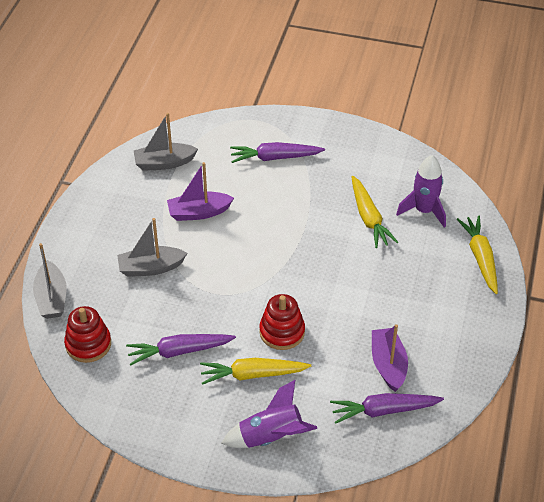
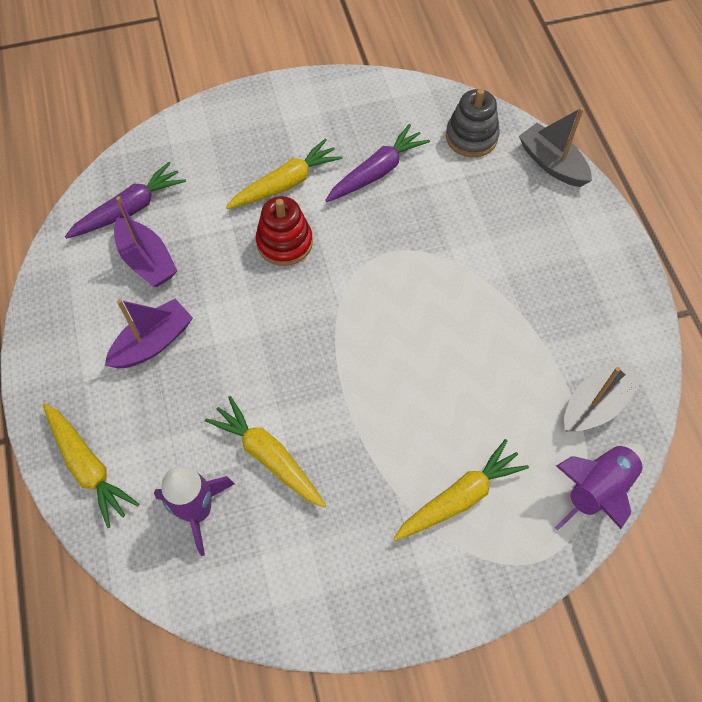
camera: 150 degrees right, 15 degrees up
red stacking toy [64,306,111,363] -> grey stacking toy [446,89,500,157]
grey boat [117,218,187,277] -> none
purple boat [167,162,234,221] -> purple boat moved to [105,299,193,368]
purple rocket [221,380,317,448] -> purple rocket moved to [555,443,646,531]
purple carrot [230,142,325,163] -> yellow carrot [393,439,529,541]

